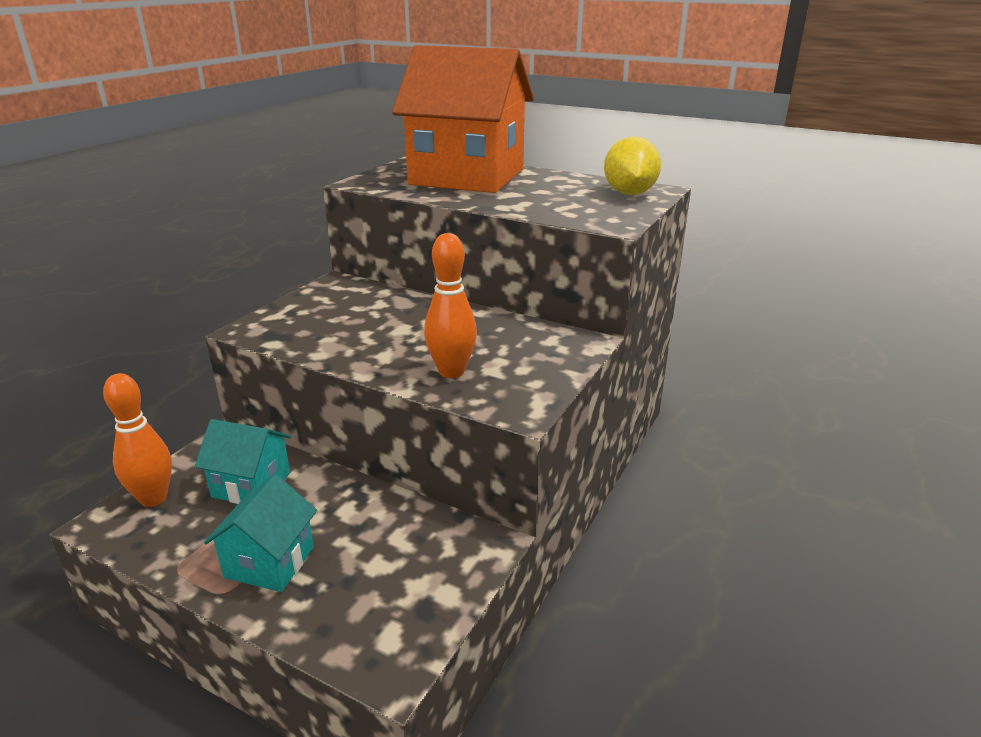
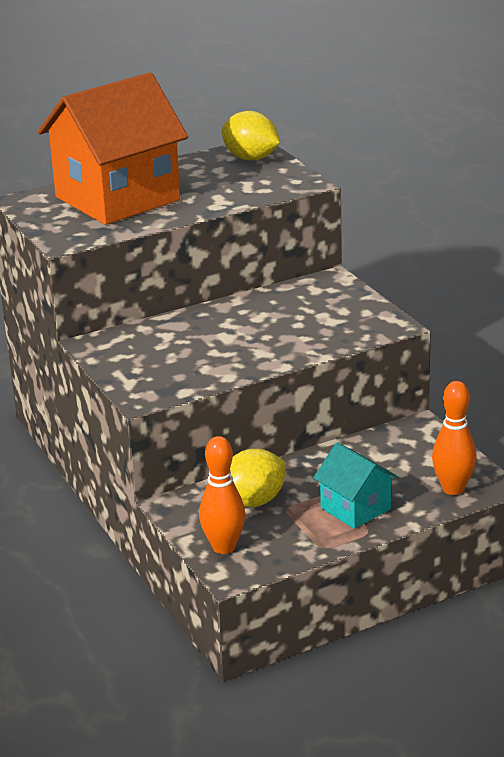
camera: 55 degrees left, 0 degrees up
turquoise house [195,419,291,504] -> yellow lemon [230,449,286,507]
orange bowling pin [424,233,477,378] -> orange bowling pin moved to [432,381,477,495]

